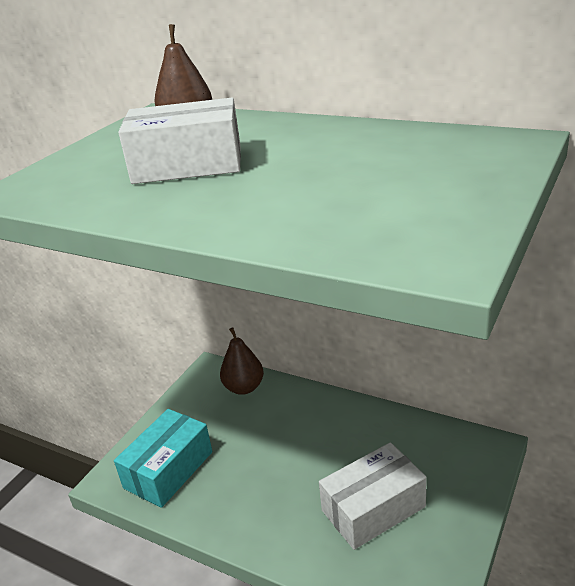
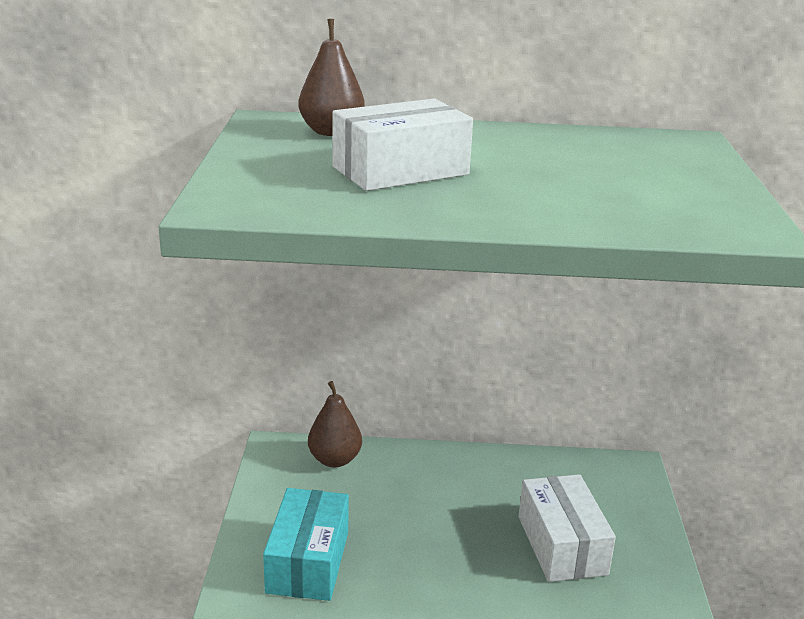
camera: 30 degrees left, 5 degrees down
white box [319,442,427,550] -> white box turned 45 degrees counterclockwise [519,474,616,582]

